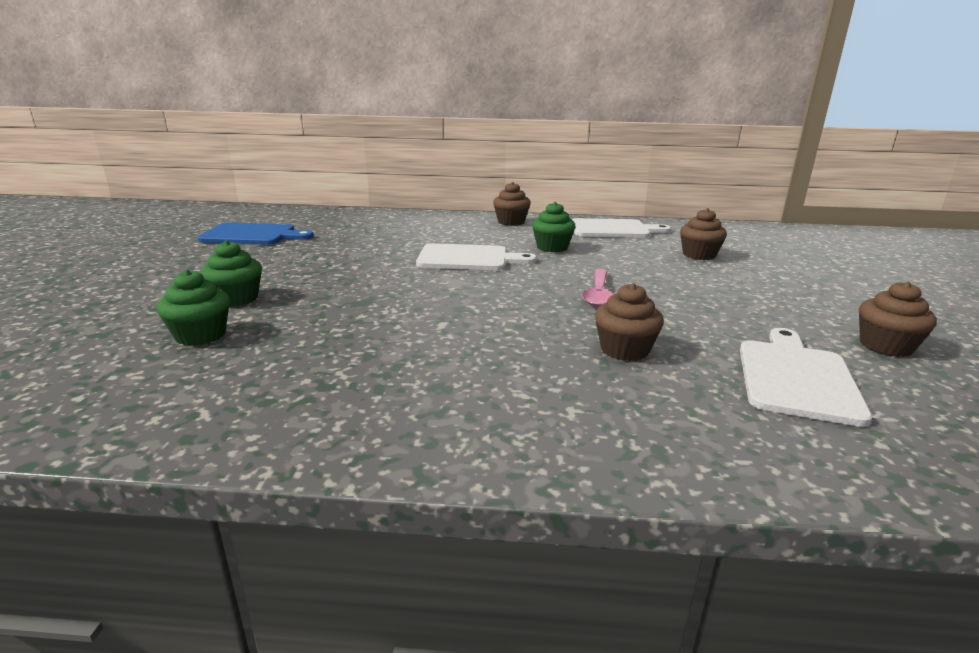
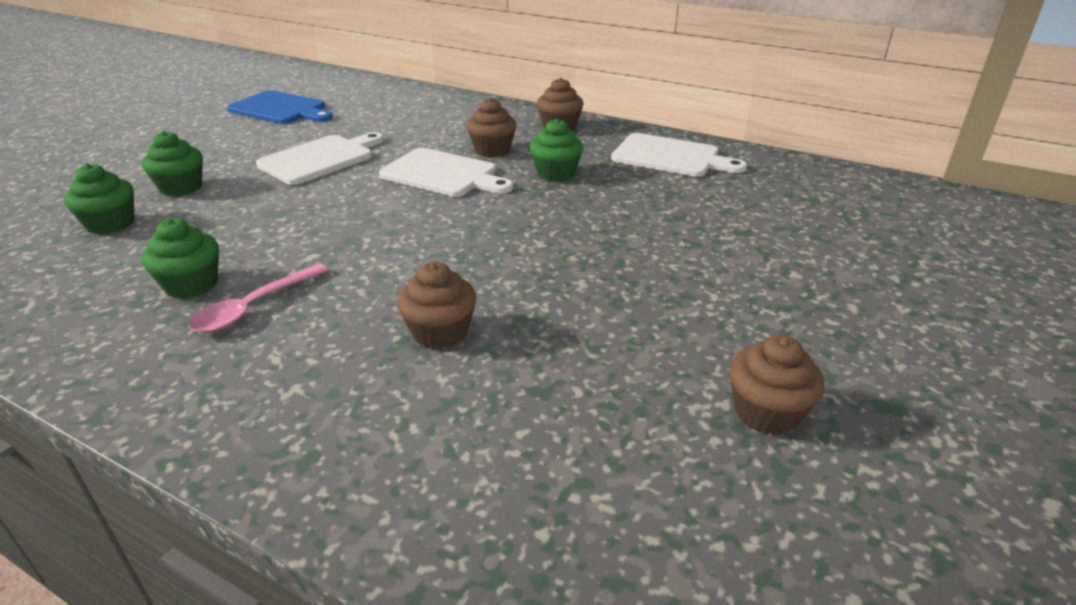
camera: 25 degrees right, 10 degrees up
pink spoon [582,269,613,307] -> pink spoon moved to [189,263,328,333]
brown cupcake [680,208,727,260] -> brown cupcake moved to [466,98,516,157]
white cutting board [740,328,872,427] -> white cutting board moved to [256,132,384,185]
none -> green cupcake [141,218,219,298]

